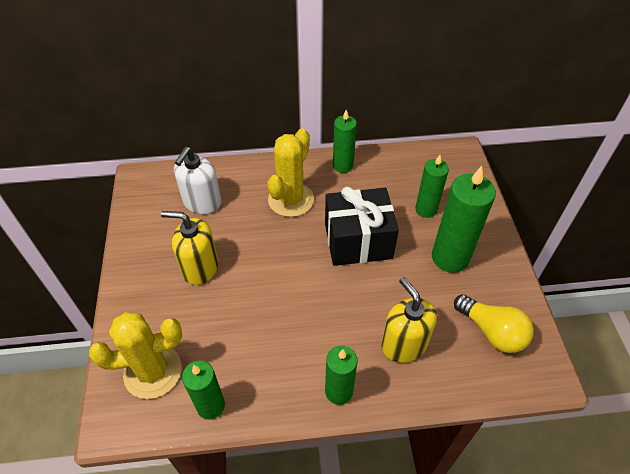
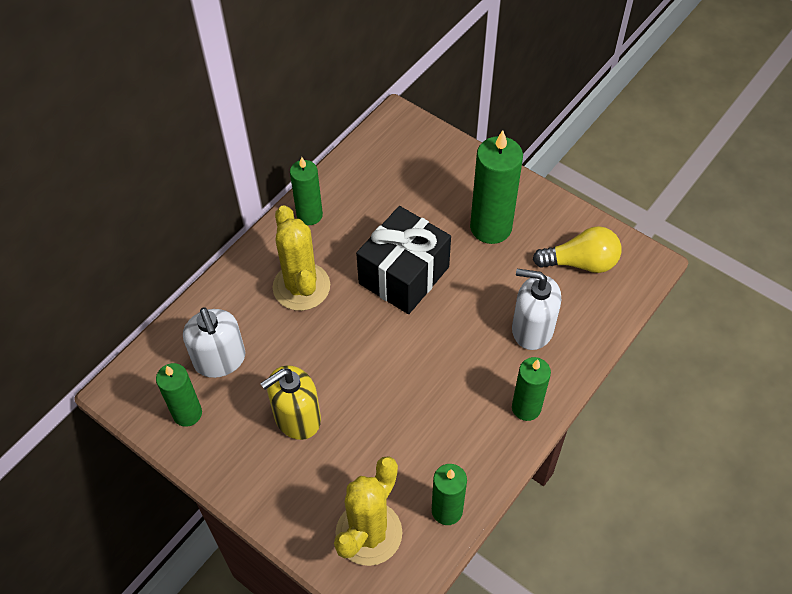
camera: 45 degrees left, 5 degrees up
yellow soap dispenser [381,277,437,363] -> white soap dispenser [512,269,561,350]
green candle [415,155,449,218] -> green candle moved to [156,363,202,427]

